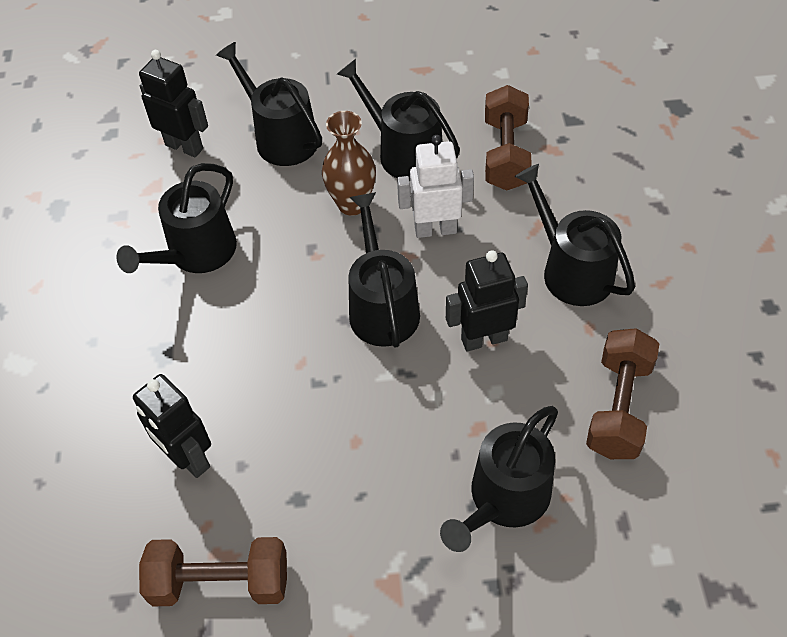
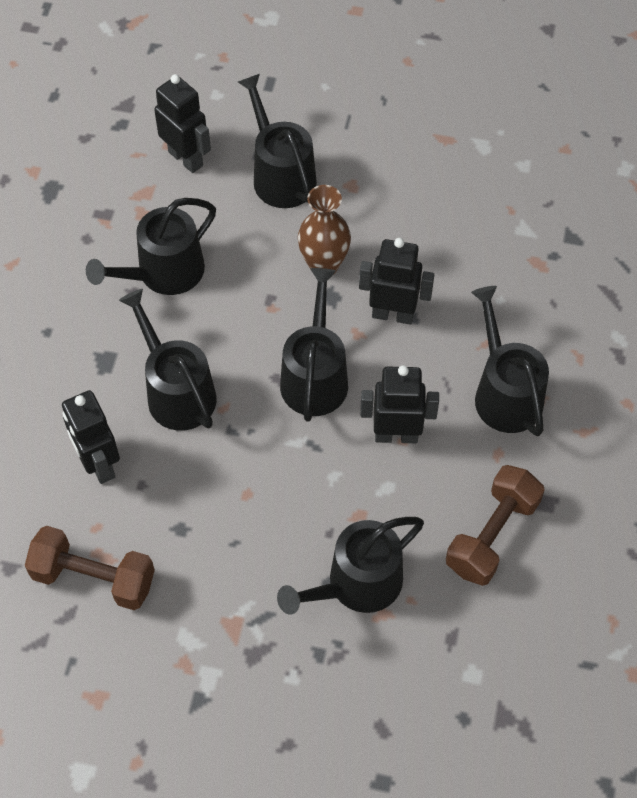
camera: 15 degrees right, 5 degrees up
black watering can [337,59,460,181] -> black watering can moved to [119,289,217,431]
white robot [397,135,474,238] -> black robot [359,238,434,324]
brown dumbbell [485,85,532,190] -> none

